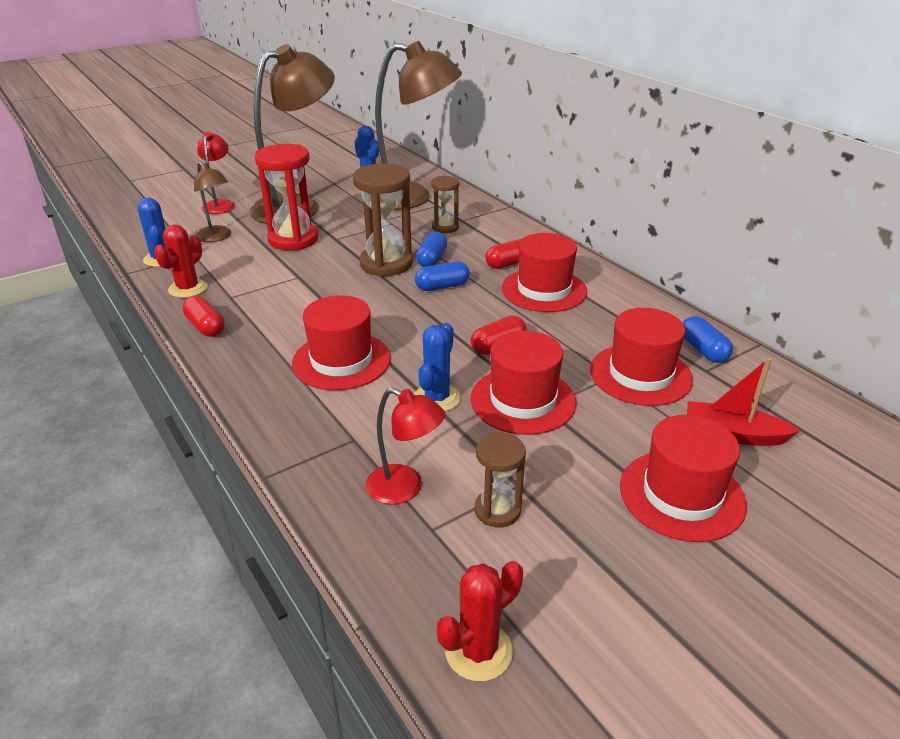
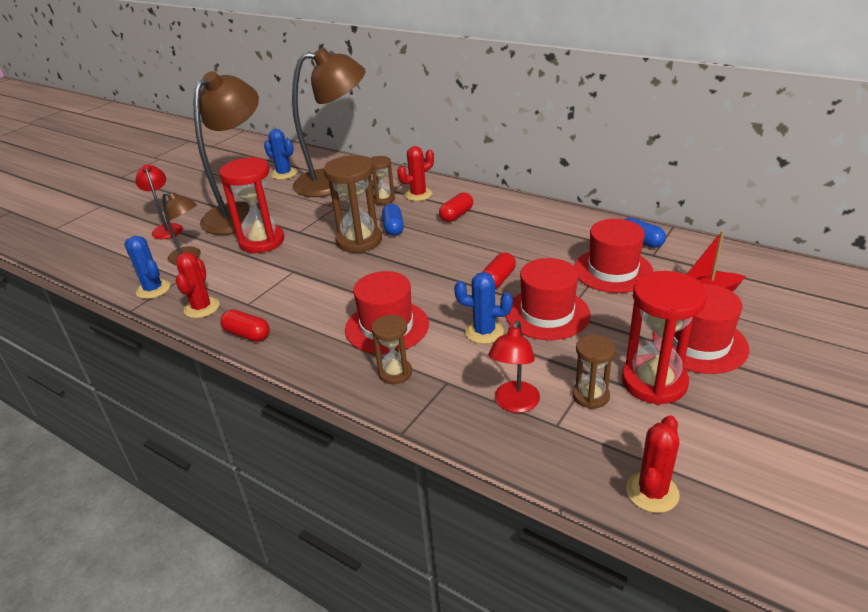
camera: 20 degrees left, 0 degrees up
red lamp [366,388,445,505] -> red lamp turned 105 degrees clockwise [488,320,540,413]
blue cactus [414,323,461,412] -> blue cactus turned 75 degrees counterclockwise [454,272,513,344]
blue capsule [415,261,470,291] -> none
red hat [502,233,587,312] -> none
none -> brown hourglass [371,314,412,384]
none -> red cactus [397,146,434,201]
none -> red hourglass [622,271,707,405]

